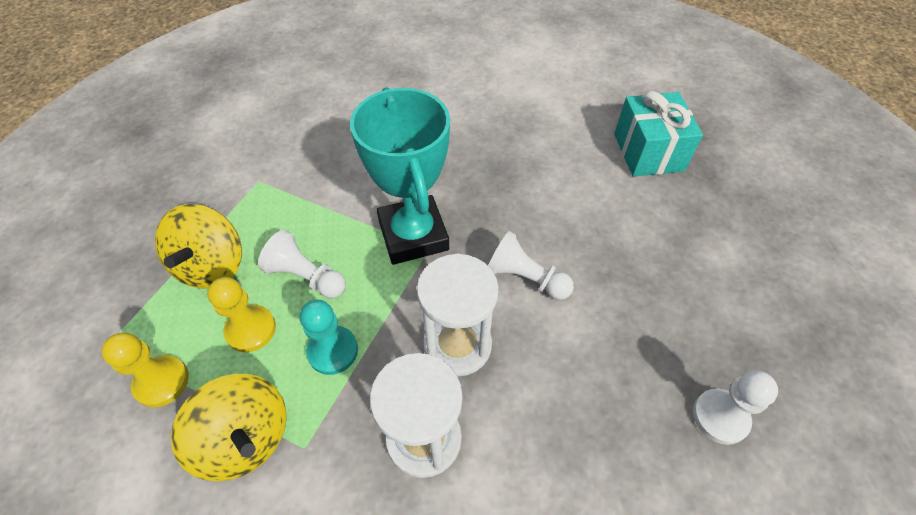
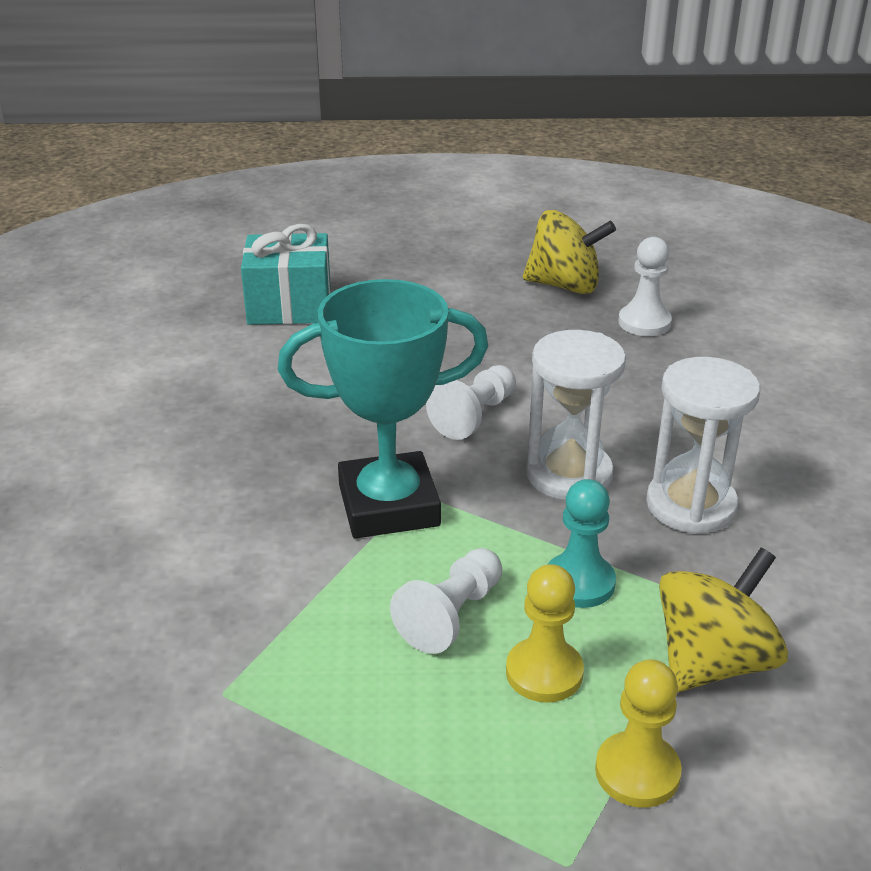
camera: 85 degrees left, 20 degrees down
yellow spinning top [155,204,242,289] -> yellow spinning top moved to [523,210,616,294]

